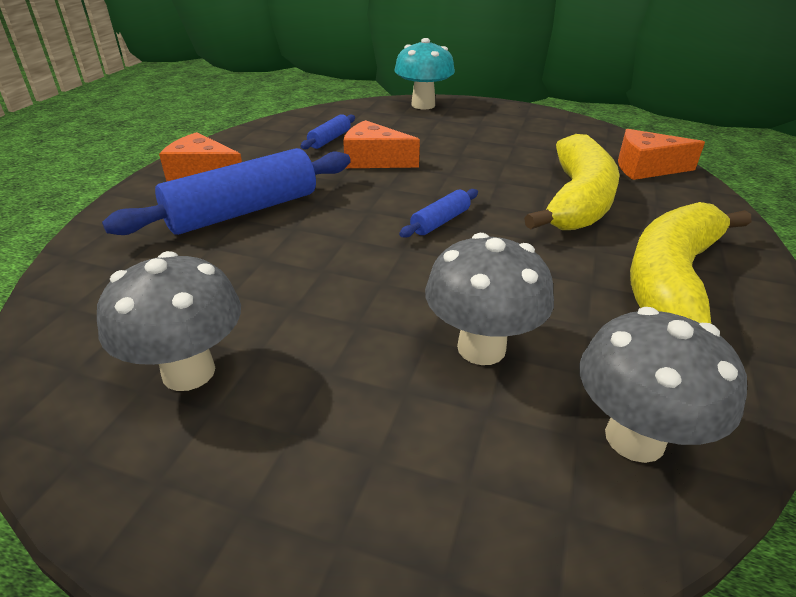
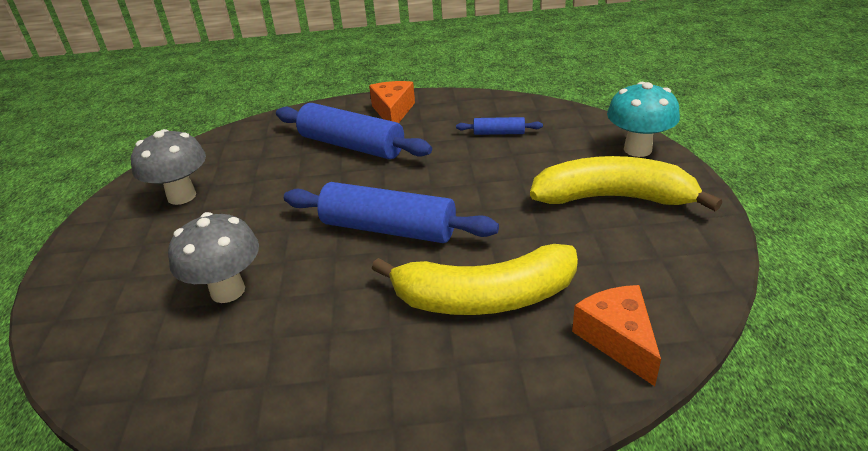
camera: 70 degrees right, 0 degrees up
orange cheese [343,120,420,168] -> none
blue rolling pin [399,189,478,238] -> blue rolling pin [284,182,499,243], size x2.15
grey mushroom [579,307,747,463] -> none
yellow banana [630,202,751,324] -> yellow banana moved to [530,156,722,211]

